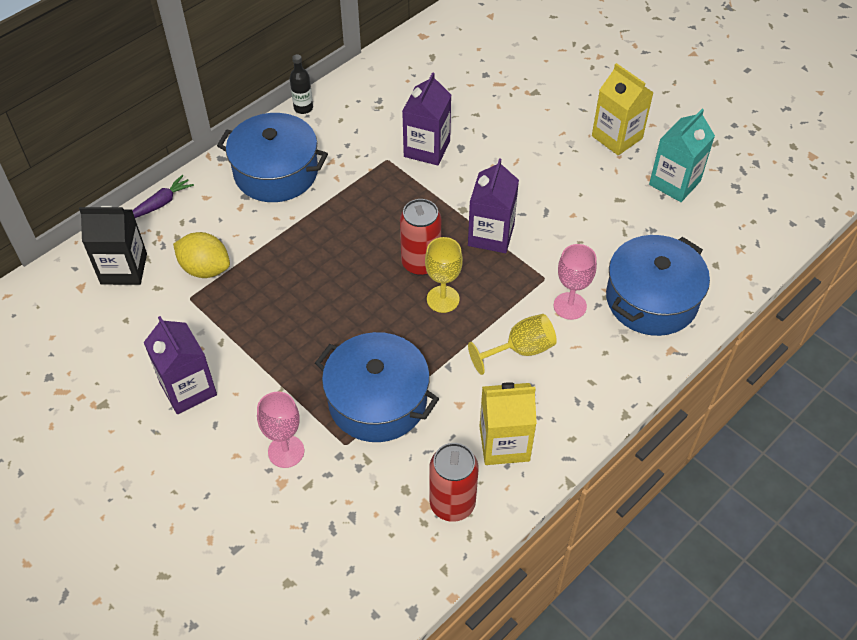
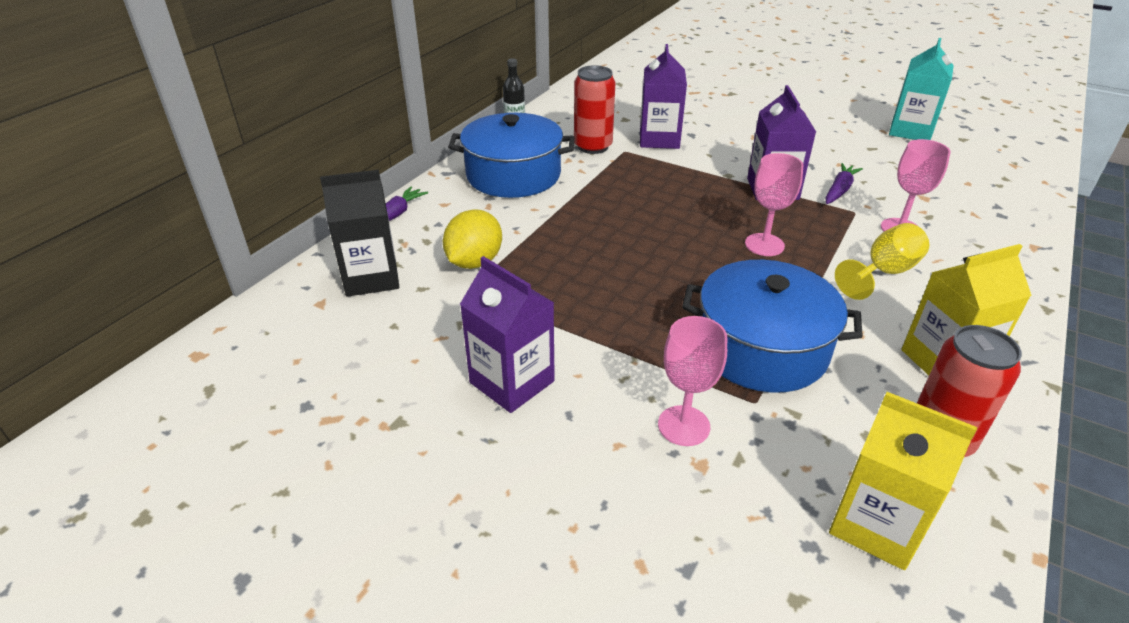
camera: 15 degrees left, 15 degrees down
yellow lemon [173,232,230,278] -> yellow lemon turned 75 degrees counterclockwise [443,209,502,269]
red can [400,199,441,276] -> red can moved to [574,65,615,154]
yellow goblet [425,237,463,313] -> pink goblet [745,153,803,256]
yellow carton [592,63,654,155] -> yellow carton moved to [829,392,977,570]
blue pot [606,235,710,336] -> none
none -> purple carrot [825,163,863,204]

